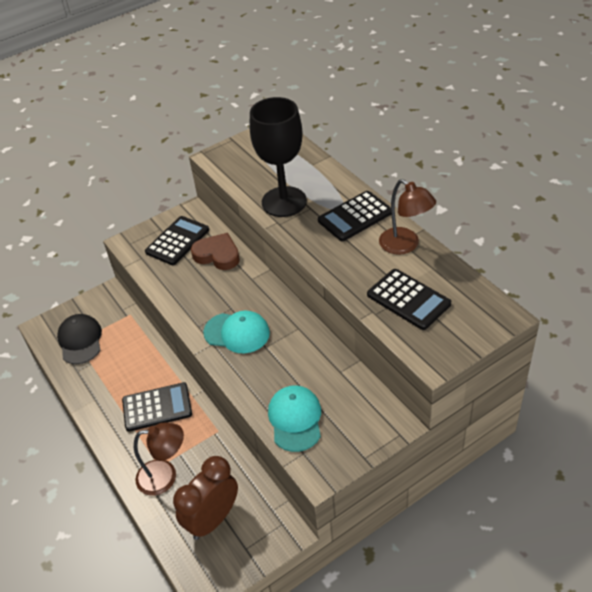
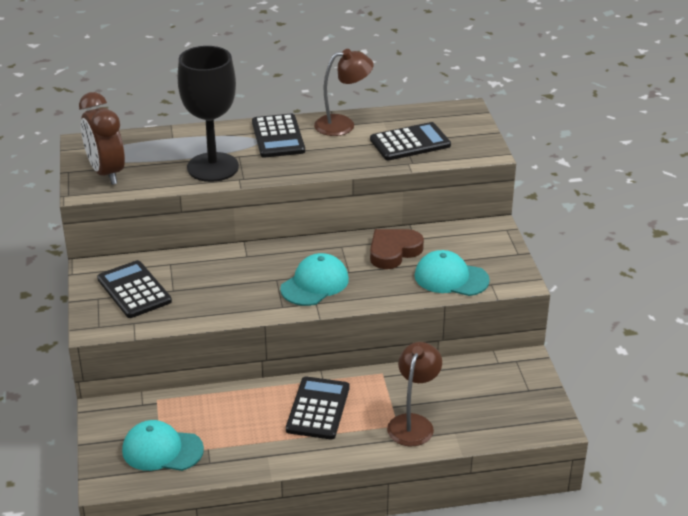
camera: 70 degrees left, 10 degrees down
black cap [57,314,102,364] -> turquoise cap [122,420,204,471]
brown clock [173,456,238,540] -> brown clock moved to [79,92,125,185]
brown heart [191,233,240,270] -> brown heart moved to [370,229,424,269]

